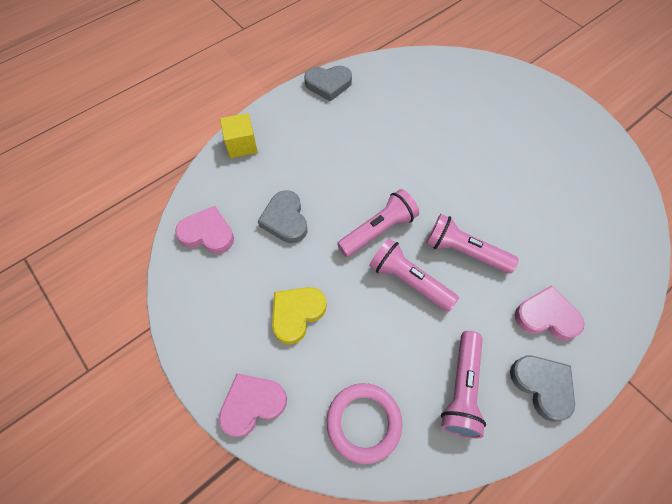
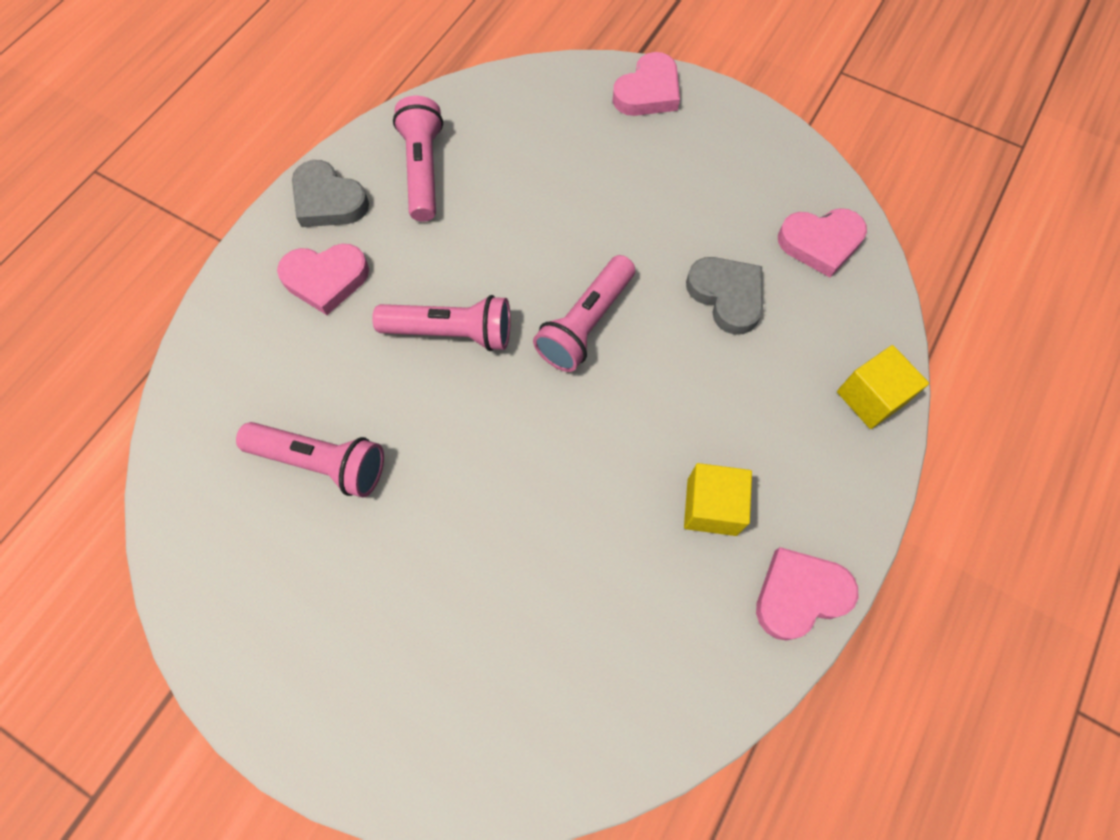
camera: 160 degrees right, 5 degrees up
yellow heart [272,287,326,345] -> none
grey heart [304,66,352,101] -> pink heart [756,547,858,641]
pink ring [327,383,402,464] -> none
pink flashlight [369,238,459,312] -> pink flashlight moved to [236,422,384,497]
none -> yellow cube [684,463,752,536]

